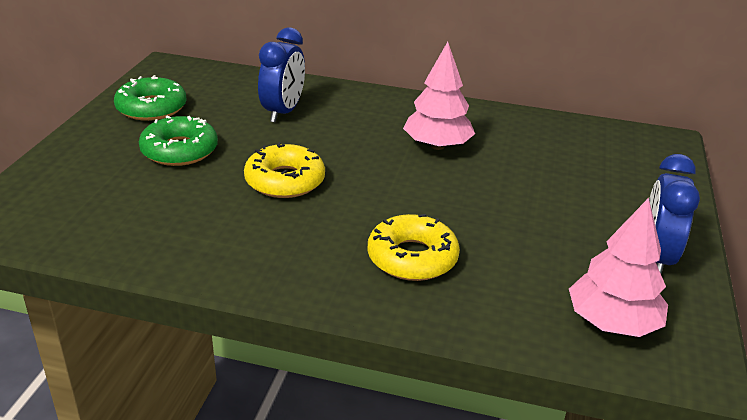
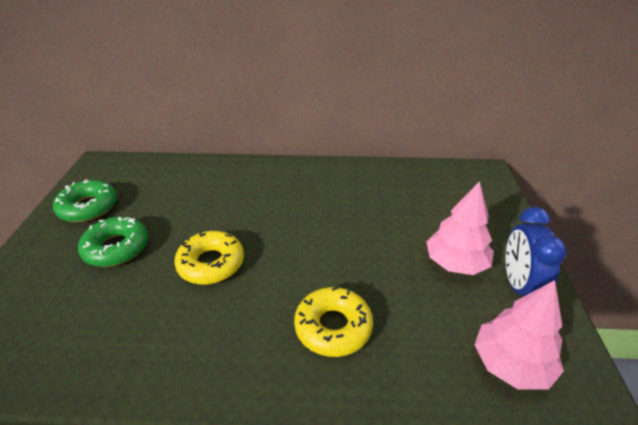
camera: 10 degrees left, 5 degrees up
blue clock [258,27,305,123] -> none
pink tree [403,42,475,150] -> pink tree moved to [426,181,494,275]

